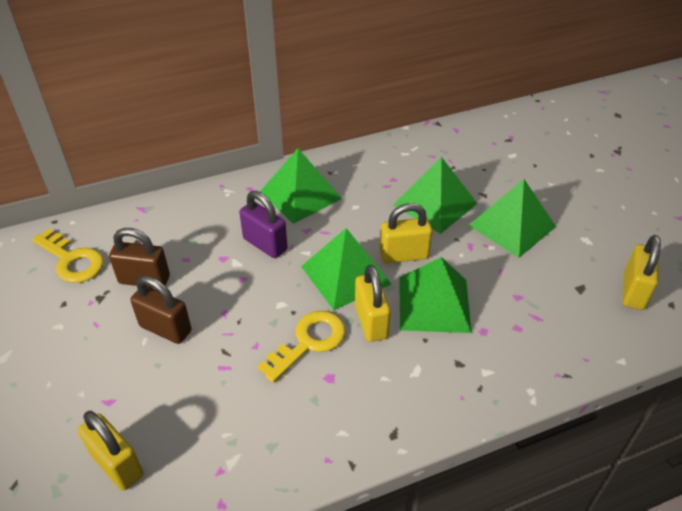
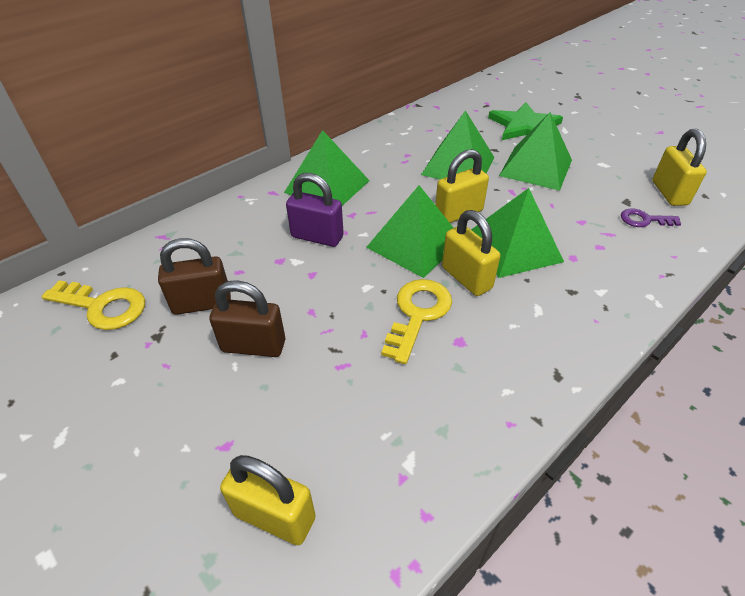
camera: 20 degrees left, 0 degrees up
none -> green star [488,102,563,140]
none -> purple key [621,209,681,227]

